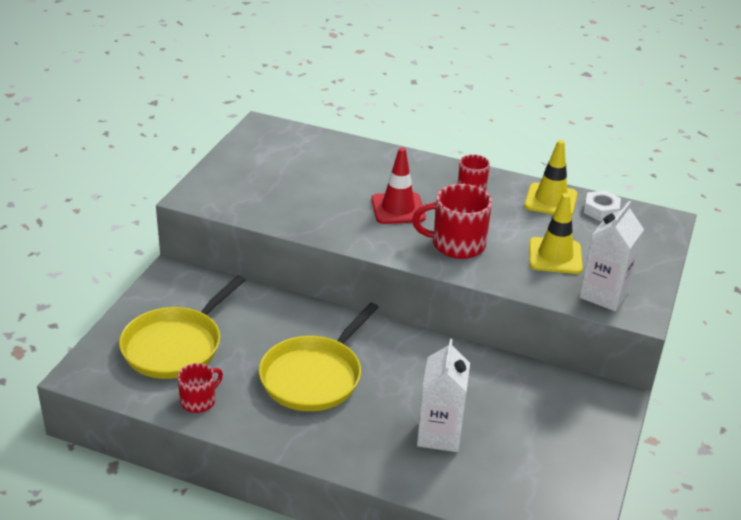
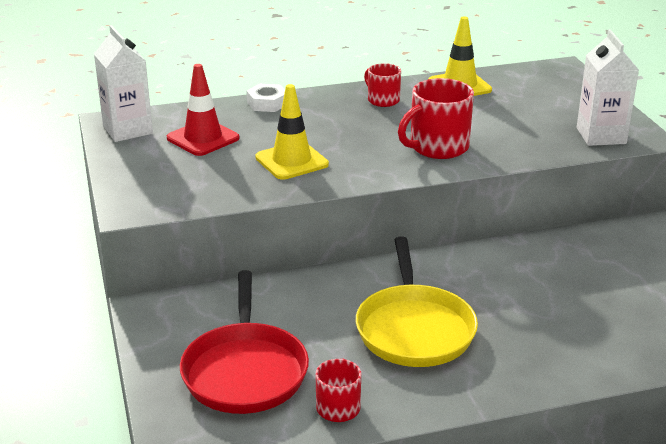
camera: 35 degrees left, 5 degrees down
yellow pan [119,275,245,379] -> red pan [180,270,309,414]
red traffic cone [371,147,426,224] -> red traffic cone moved to [167,64,240,156]
white carton [417,339,470,452] -> white carton moved to [94,25,153,142]
yellow traffic cone [529,193,583,274] -> yellow traffic cone moved to [255,84,329,180]
white nut [584,190,621,221] -> white nut moved to [246,84,285,112]

